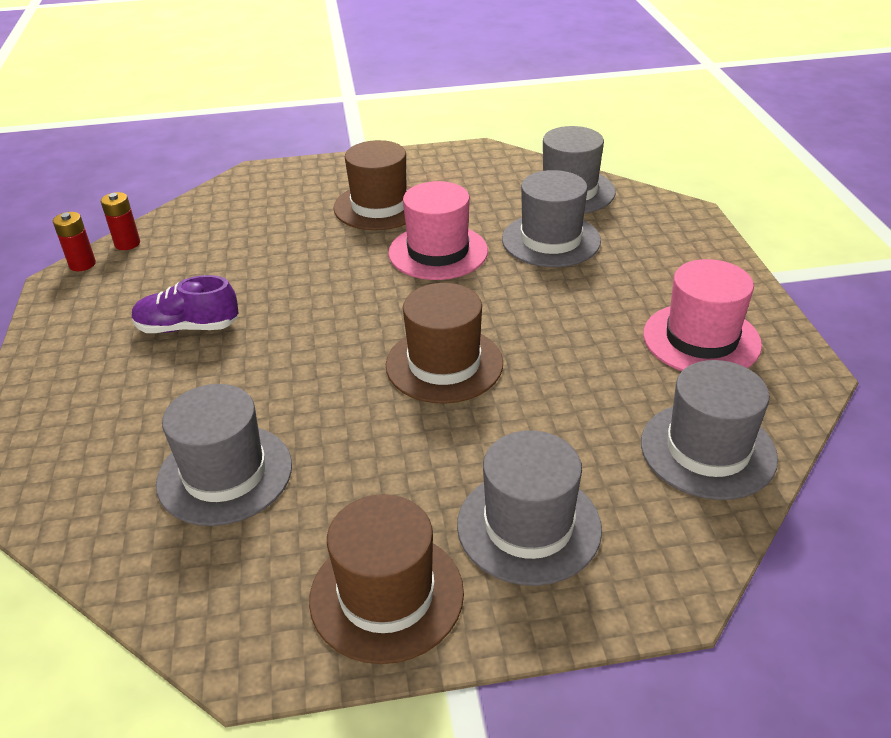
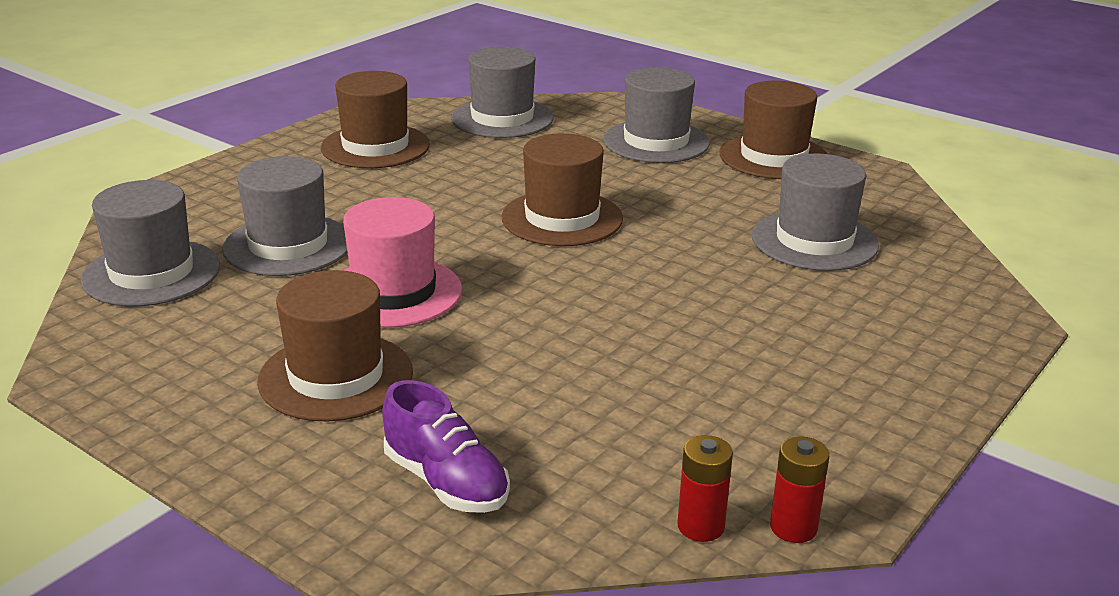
camera: 135 degrees left, 10 degrees down
purple shoe [132,275,239,333] -> purple shoe moved to [382,380,510,513]
pink hat [643,259,762,371] -> brown hat [321,71,430,168]

